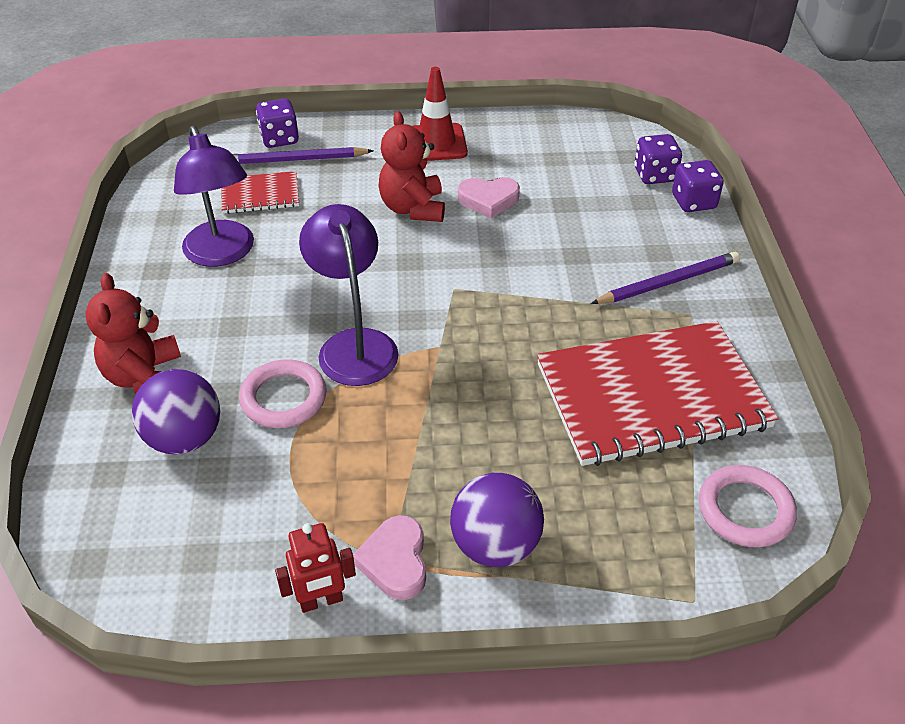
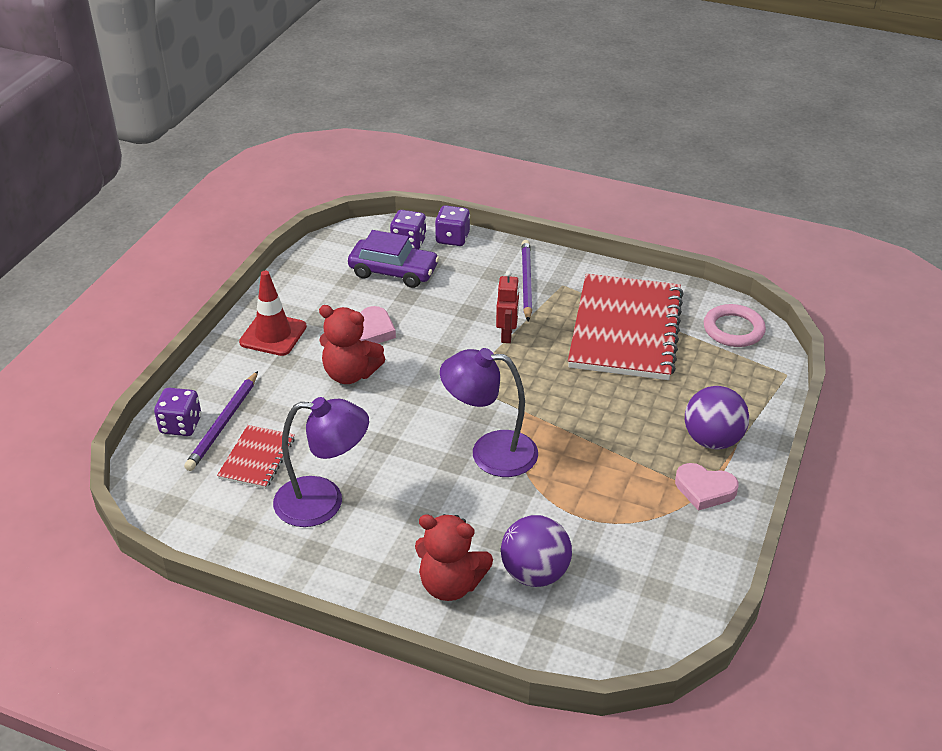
camera: 65 degrees left, 5 degrees down
pink ring [239,359,327,428] -> none
red robot [275,523,356,613] -> red robot moved to [496,271,519,343]
none -> purple car [348,230,439,288]

